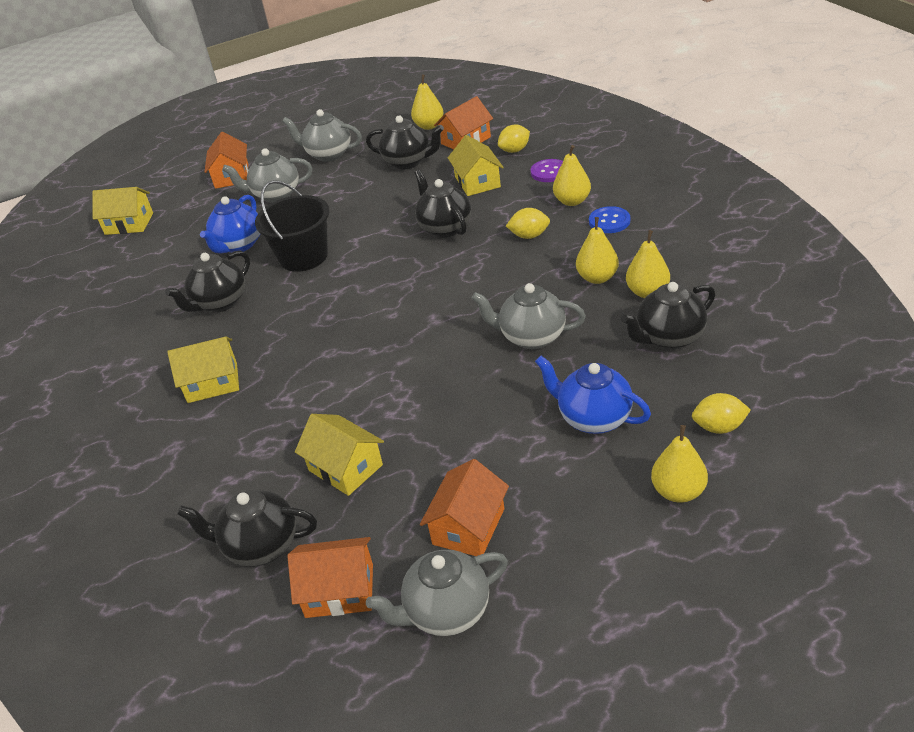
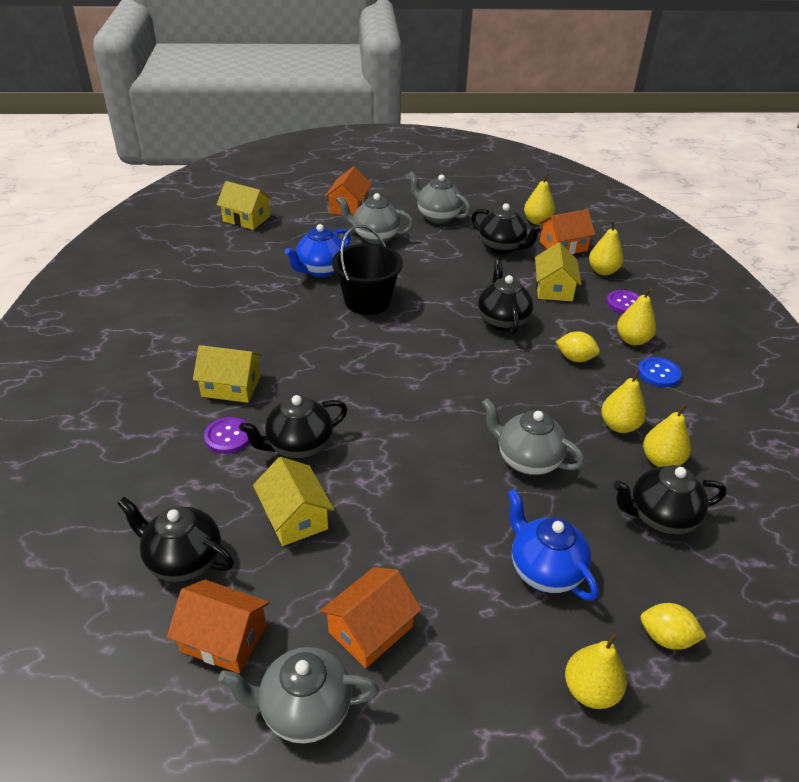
camera: 15 degrees right, 0 degrees up
black teapot [165,251,250,312] -> black teapot moved to [239,395,347,459]
yellow lemon [498,125,530,153] -> yellow pear [589,221,624,276]
none -> purple button [204,417,249,454]

